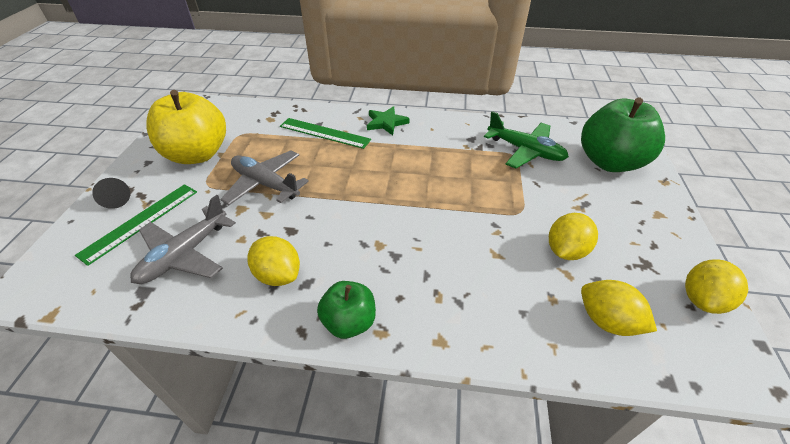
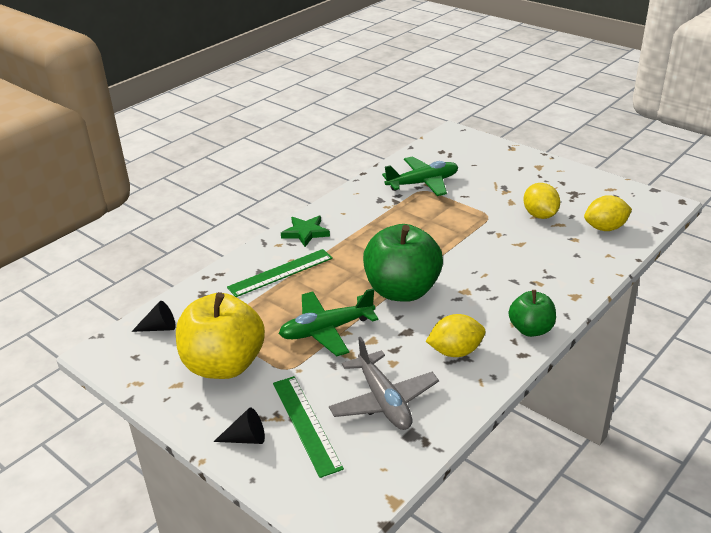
camera: 55 degrees left, 10 degrees down
grey plane [220,150,309,205] -> green plane [279,288,379,356]
green apple [581,98,665,172] -> green apple moved to [363,224,443,302]
yellow lemon [685,259,748,314] -> none
none -> black cone [131,301,175,332]

